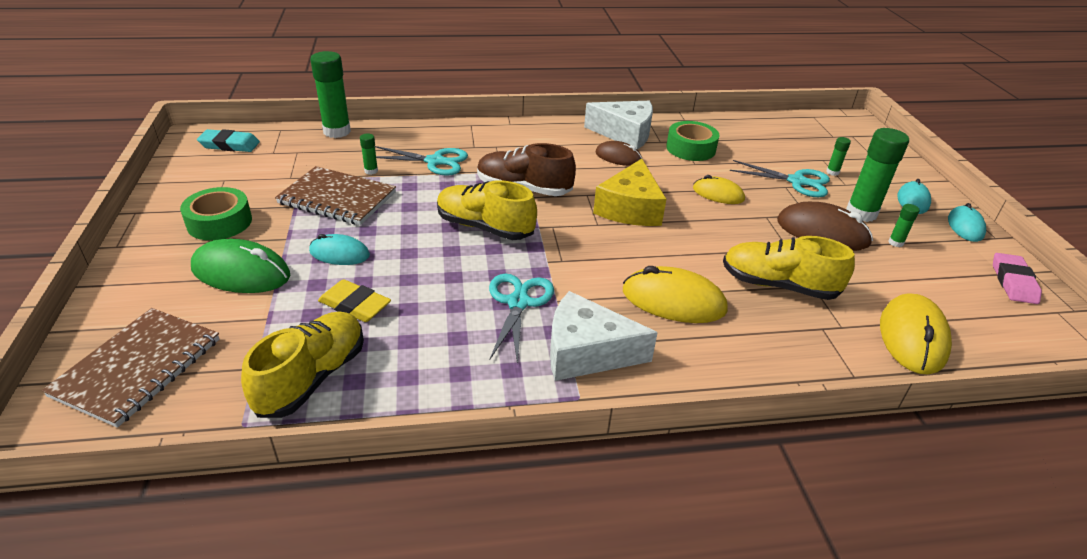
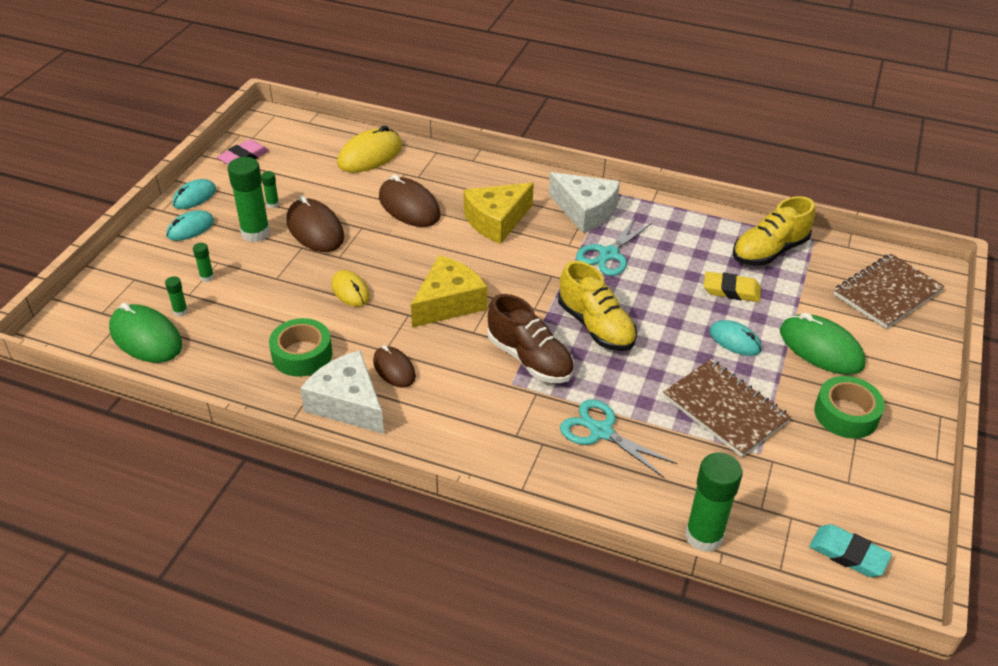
camera: 150 degrees left, 5 degrees up
yellow eraser [318,279,391,322] -> yellow eraser turned 45 degrees counterclockwise [704,271,761,302]
green glue stick [360,134,378,175] -> green glue stick moved to [165,276,188,317]
yellow mouse [623,266,728,323] -> yellow cheese [464,183,534,244]
yellow shoe [723,236,855,300] -> brown mouse [379,174,441,227]
turquoise scissors [730,160,830,197] -> none
none -> green mouse [109,303,182,363]

